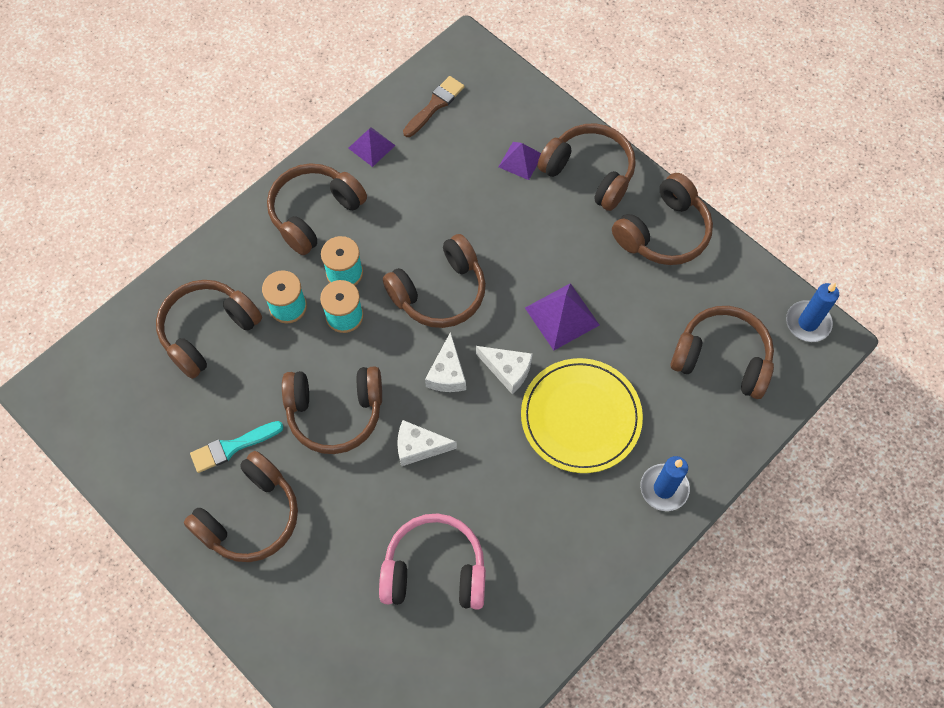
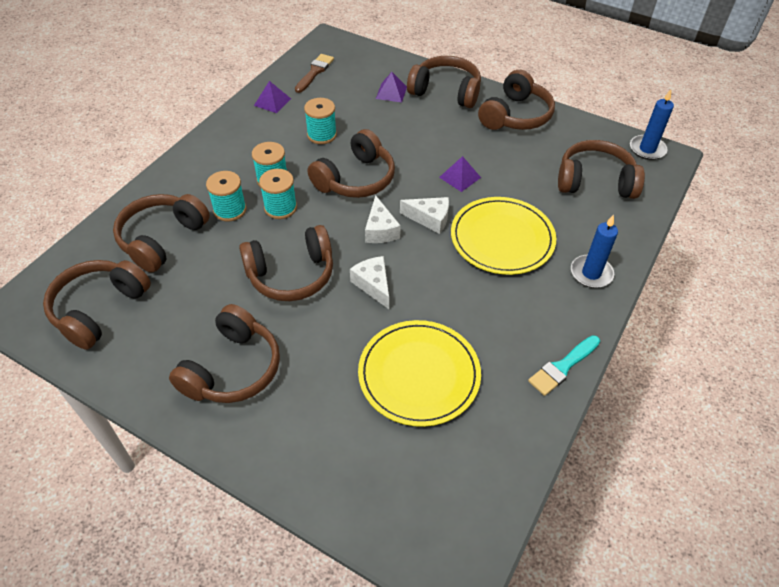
camera: 15 degrees left, 15 degrees down
turquoise brush [190,421,284,473] -> turquoise brush moved to [528,335,600,396]
brown headphones [267,163,367,255] -> brown headphones moved to [43,260,151,350]
pink headphones [379,513,486,610] -> yellow plate [358,320,481,427]
white cheese [397,420,457,466] -> white cheese turned 75 degrees clockwise [350,256,389,309]
purple pyramid [525,283,599,351] -> purple pyramid [439,156,481,192], size x0.66
none -> turquoise spool [304,98,337,144]

